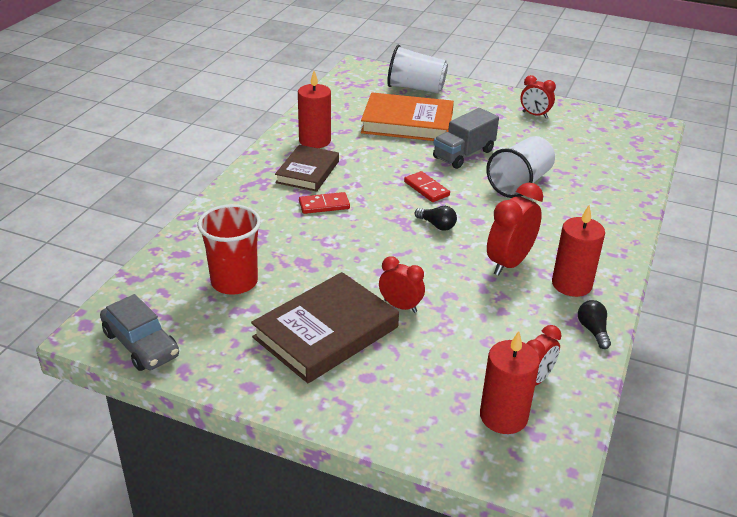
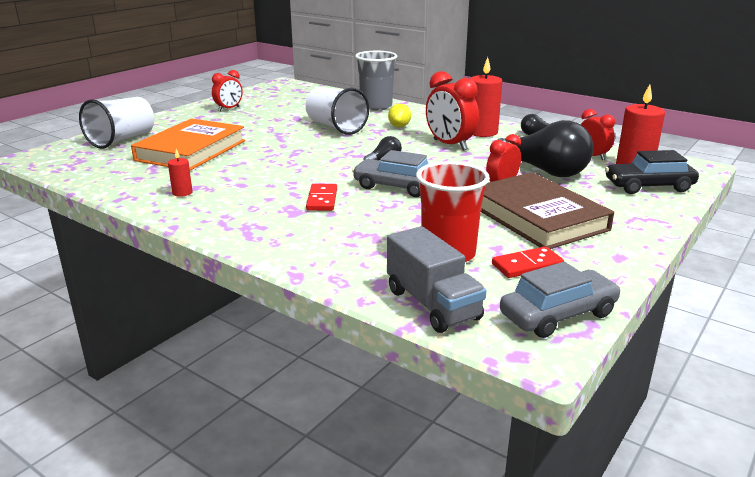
camera: 75 degrees left, 10 degrees down
brown book [275,145,339,192] -> none
red candle [298,71,331,148] -> red candle [168,149,193,197], size x0.50
red domino [404,171,450,202] -> red domino moved to [492,246,564,278]
grey truck [433,108,499,169] -> grey truck moved to [387,226,486,333]
none -> grey car [352,150,428,197]
none -> grey cup [355,51,397,110]
none -> yellow lemon [388,104,411,127]
none -> black light bulb [497,120,593,177]
none -> black car [605,150,699,194]

